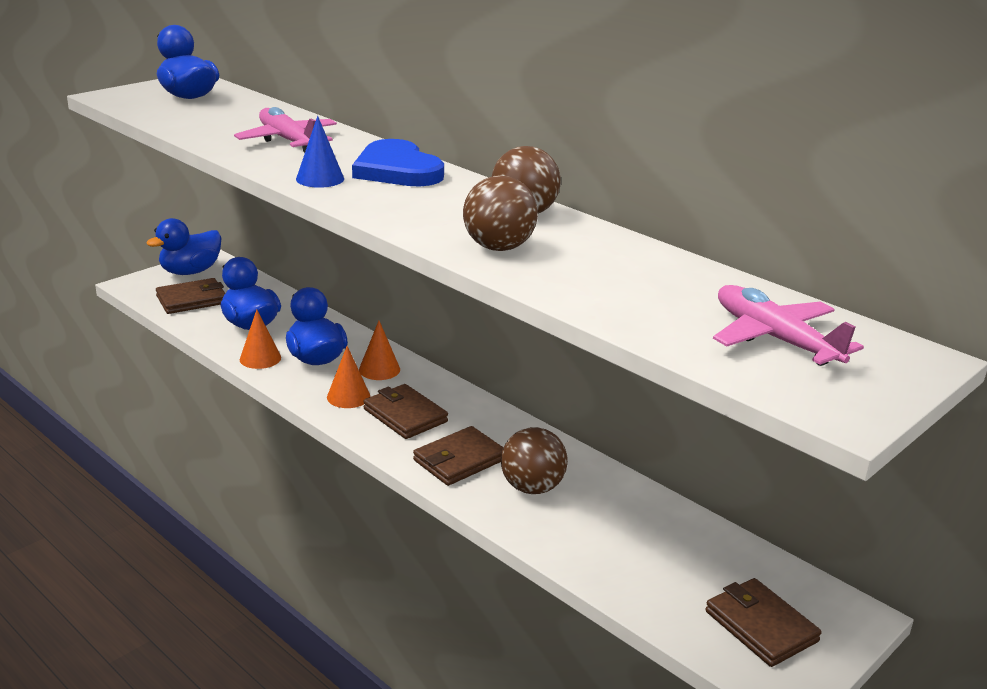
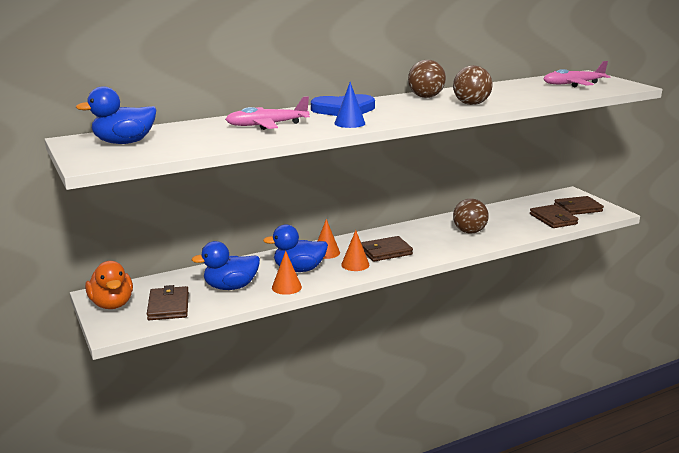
camera: 70 degrees left, 5 degrees down
blue duck [147,218,222,275] -> orange duck [85,261,133,309]
brown wallet [413,426,504,486] -> brown wallet moved to [530,205,578,228]

